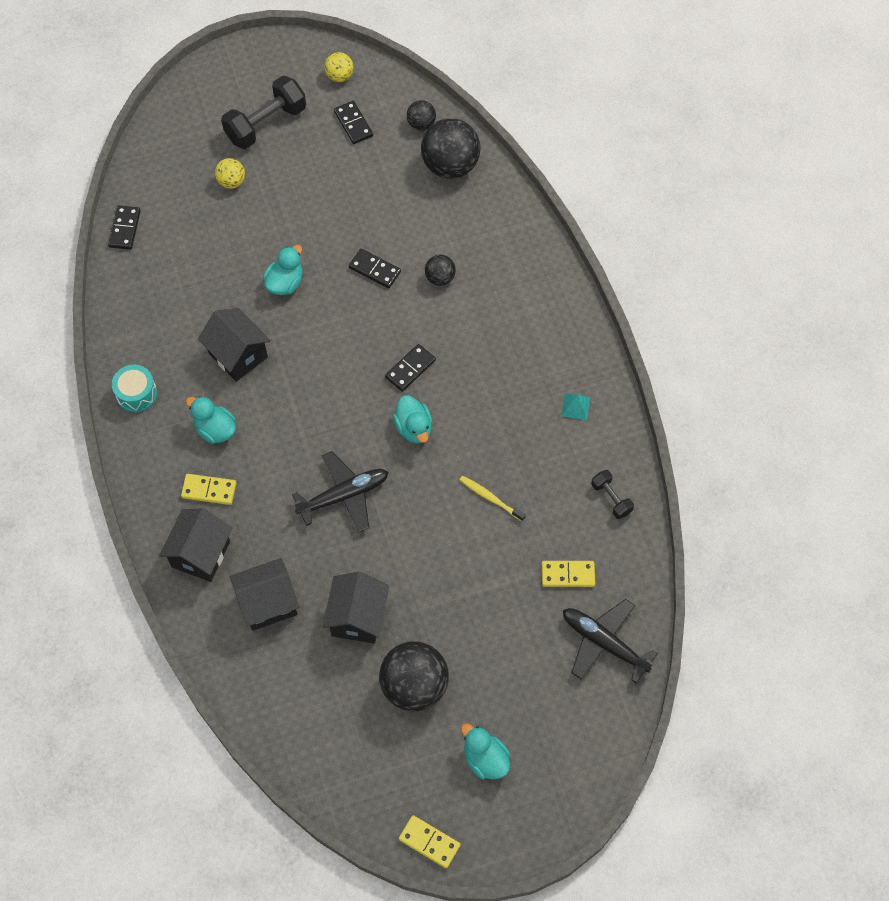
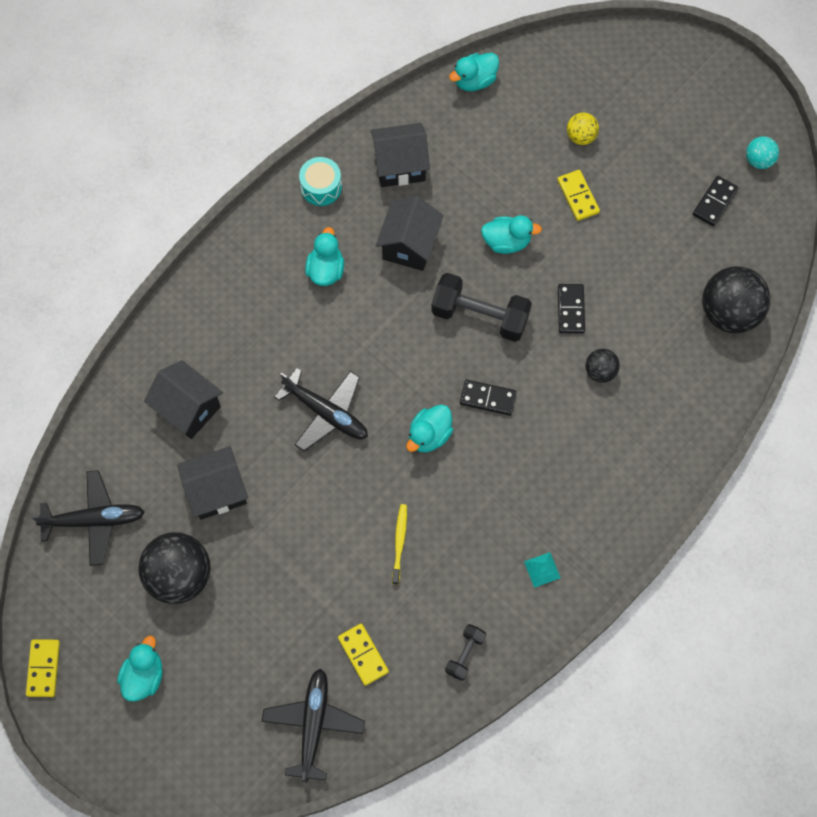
camera: 60 degrees right, 5 degrees up
black domino [108,206,141,250] -> turquoise duck [449,53,499,91]
black house [159,508,233,582] -> black house moved to [370,123,430,187]
yellow domino [181,474,236,505] -> yellow domino moved to [557,170,600,221]
black dumbbell [221,76,306,149] -> black dumbbell moved to [431,273,532,342]
yellow ball [324,52,354,82] -> turquoise ball [746,136,779,169]
black ball [407,100,436,130] -> none
none -> black plane [32,470,145,566]

